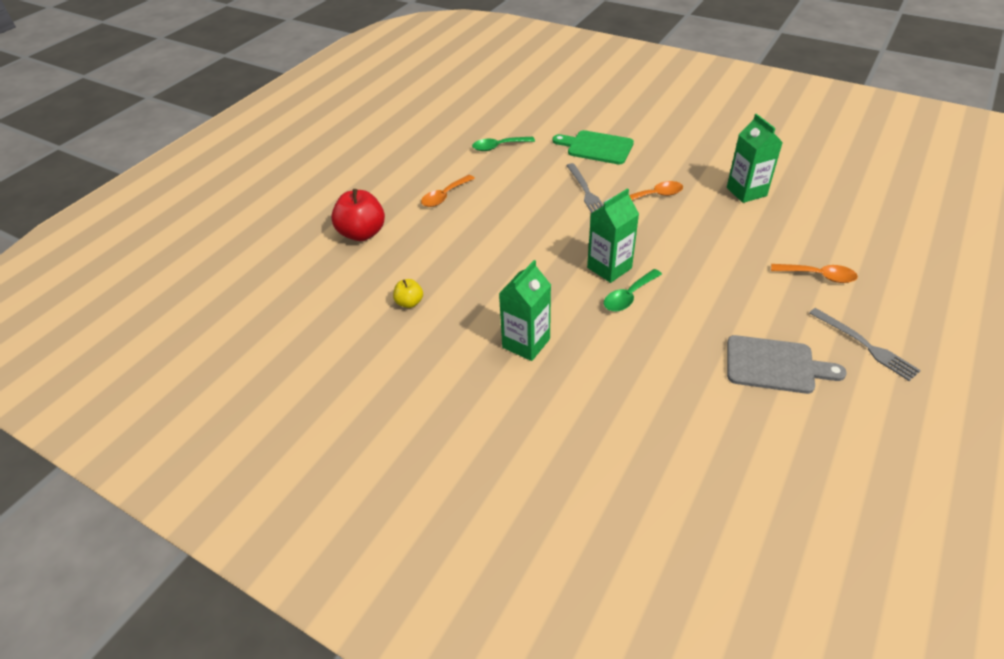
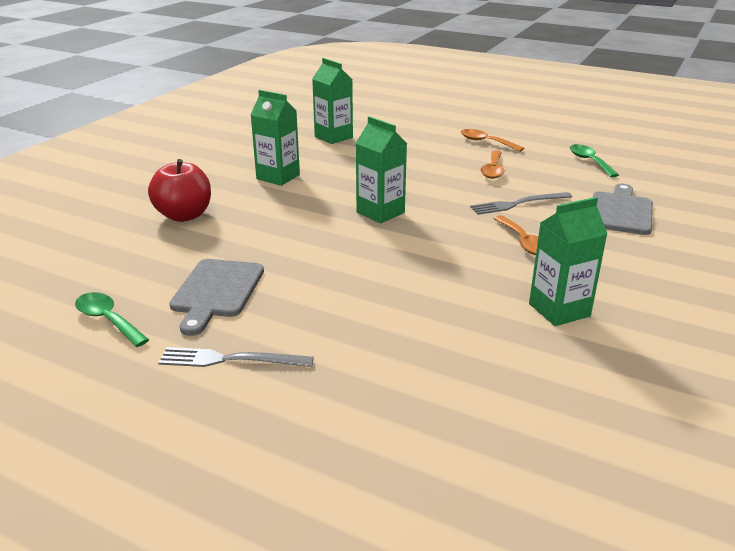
camera: 85 degrees right, 15 degrees down
red apple [331,189,385,241] -> red apple moved to [148,159,211,222]
yellow apple [393,279,423,308] -> green carton [312,58,353,144]
green cutting board [552,130,634,164] -> grey cutting board [593,184,653,235]
green spoon [604,269,662,312] -> green spoon moved to [75,292,149,347]
orange spoon [771,264,858,283] -> orange spoon moved to [480,151,505,179]
grey fork [809,308,921,381] -> grey fork turned 45 degrees clockwise [158,347,314,367]

